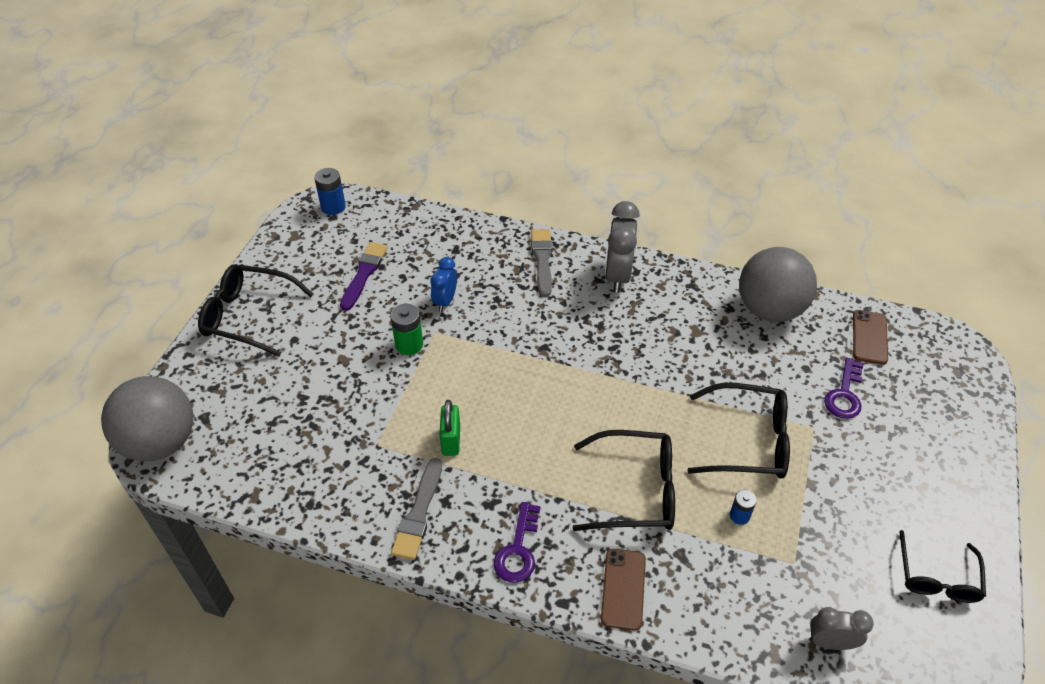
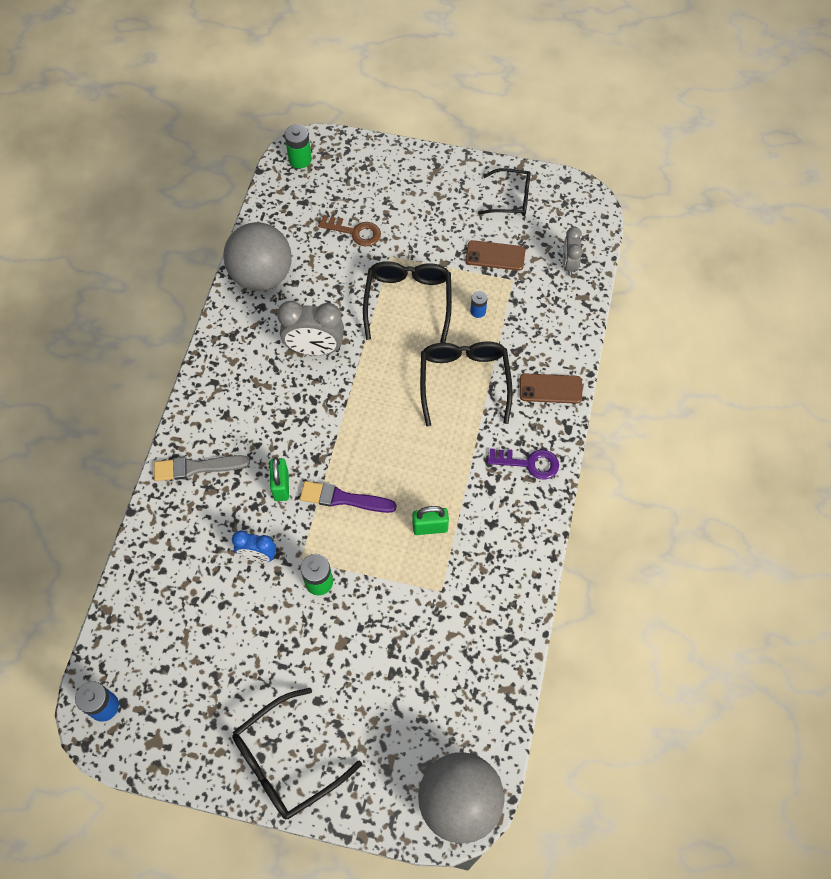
camera: 95 degrees left, 15 degrees up
black glasses [198,264,314,357] -> black glasses turned 45 degrees clockwise [232,688,362,819]
purple brush [340,242,388,311] -> purple brush moved to [300,481,397,513]
grey brush [391,458,442,560] -> none
grey clock [605,201,640,293] -> grey clock moved to [277,301,344,356]
purple key [824,358,864,419] -> brown key [318,215,381,246]
brown phone [853,310,888,365] -> brown phone moved to [465,240,525,271]
none -> green padlock [270,457,289,501]
none -> green battery [285,124,312,168]

